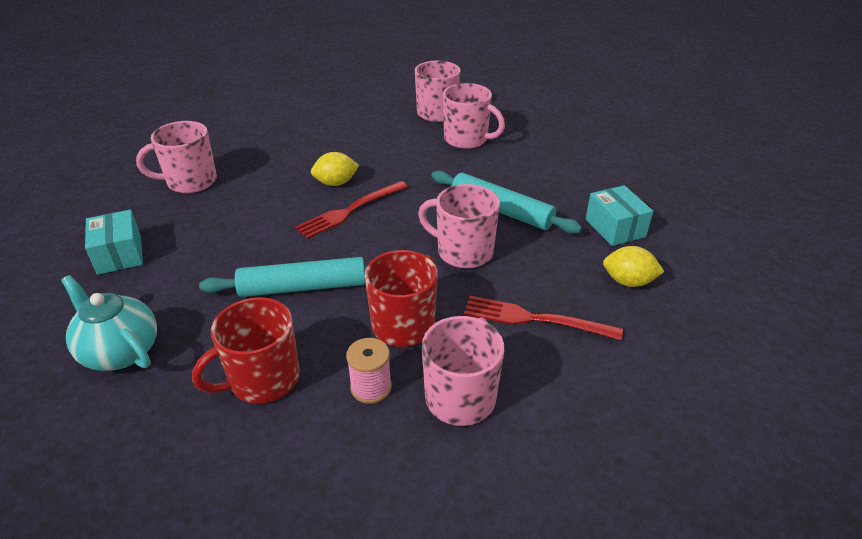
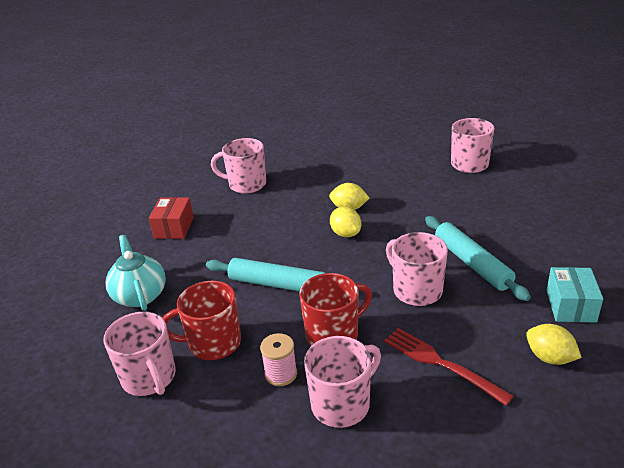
camera: 30 degrees right, 5 degrees down
turquoise box [85,210,143,275] -> red box [149,197,194,239]
red fork [295,181,408,239] -> yellow lemon [330,207,361,237]
pink mug [443,83,505,149] -> pink mug moved to [103,311,176,396]

